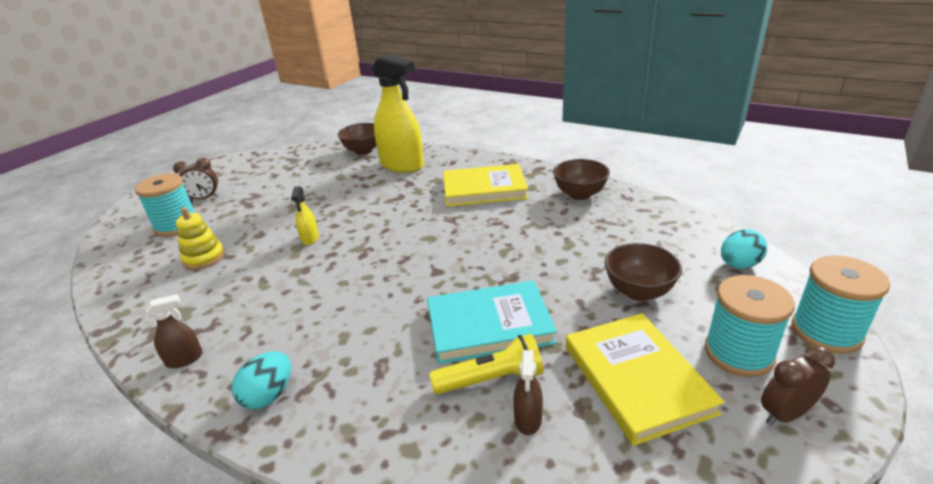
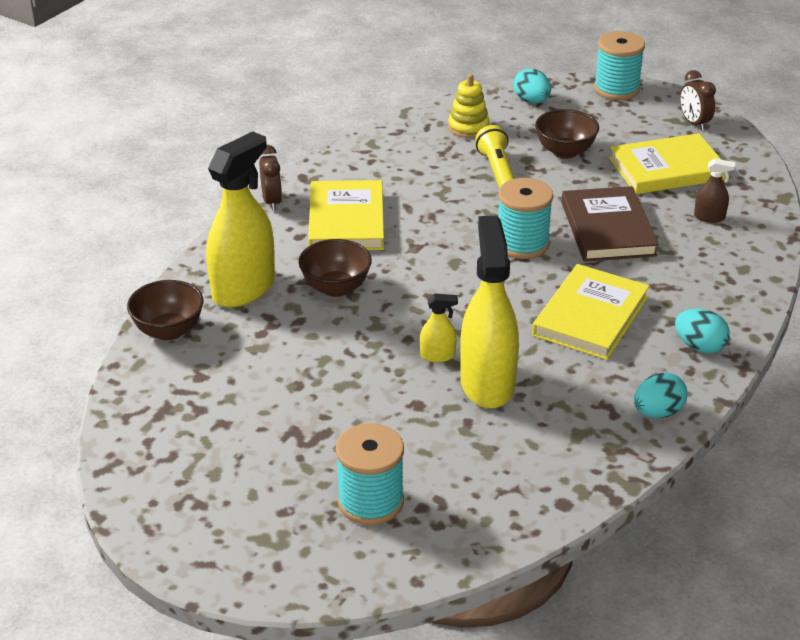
camera: 90 degrees left, 5 degrees up
brown spray bottle [145,294,203,368] -> turquoise egg [634,372,687,418]
brown clock [173,158,219,201] -> brown clock moved to [259,145,282,211]
yellow stacking toy [176,207,225,270] -> yellow stacking toy moved to [448,74,489,138]
turquoise book [427,280,557,364] -> brown book [561,186,659,262]
yellow flashlight [429,334,544,394] -> yellow flashlight moved to [475,125,515,189]
brown bowl [553,159,610,200] -> brown bowl moved to [299,239,372,297]
turquoise spool [705,275,795,377] -> turquoise spool moved to [498,178,553,259]
none -> yellow spray bottle [460,216,519,408]
none -> yellow book [532,264,650,360]

